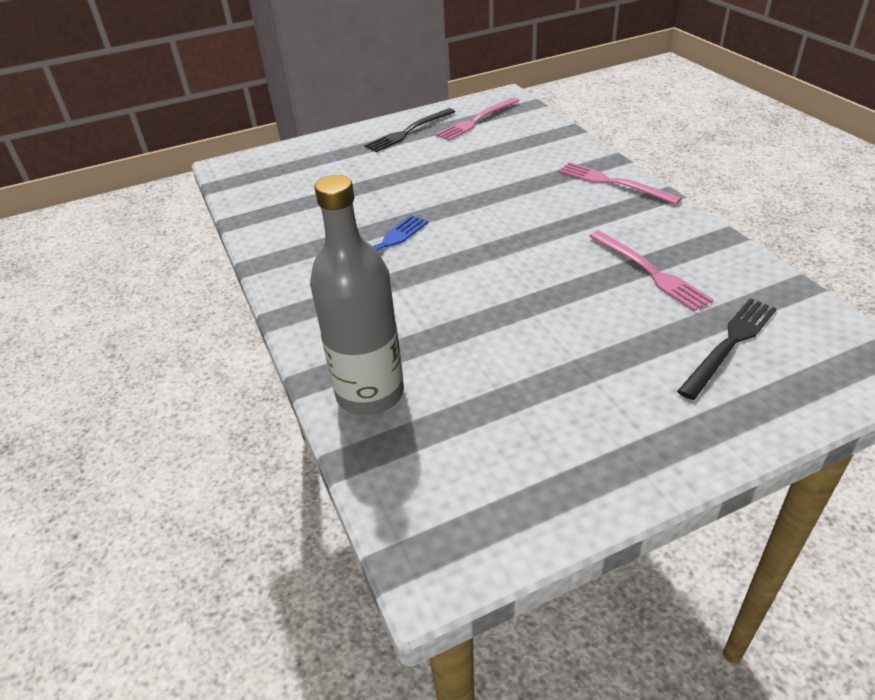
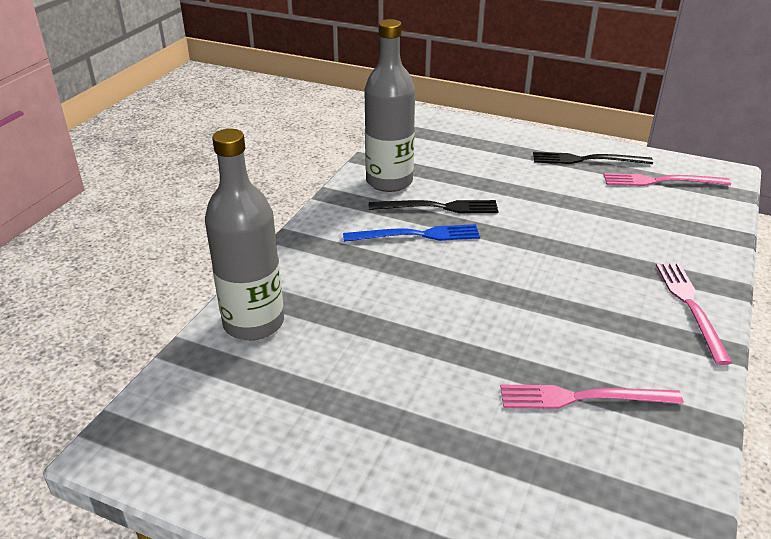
camera: 45 degrees right, 5 degrees down
pink fork [589,230,714,311] -> pink fork turned 75 degrees clockwise [501,385,683,409]
black fork [677,298,777,400] -> black fork moved to [369,200,498,213]
none -> grey bottle [365,19,415,192]

